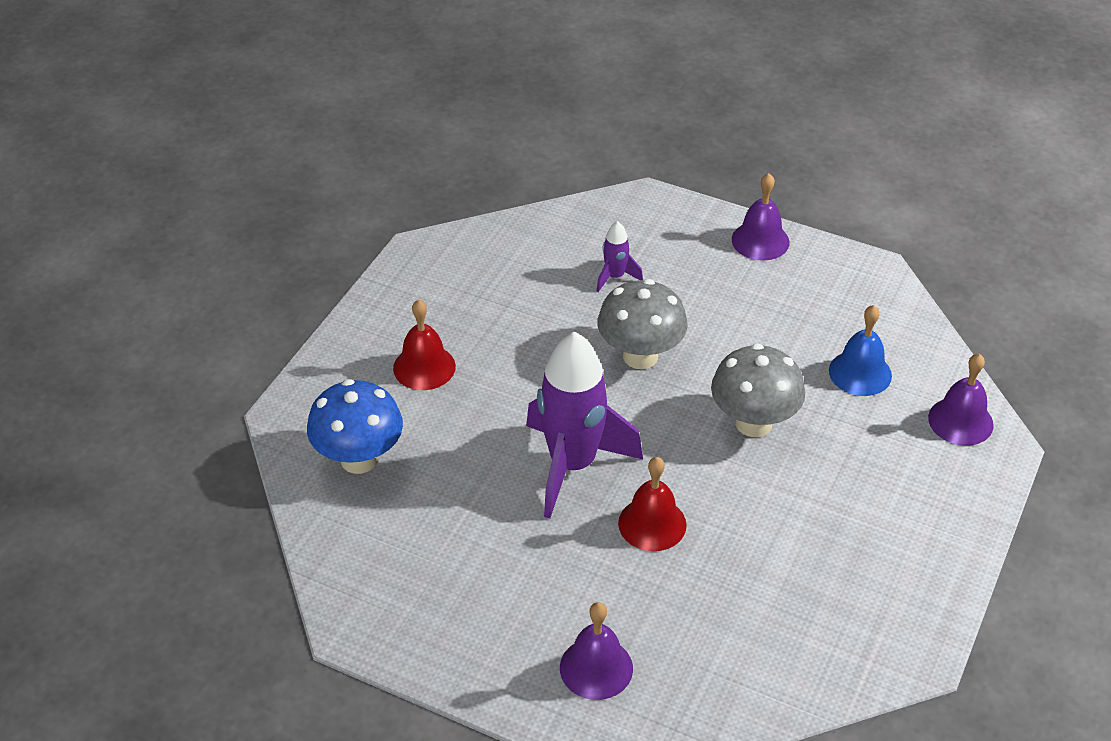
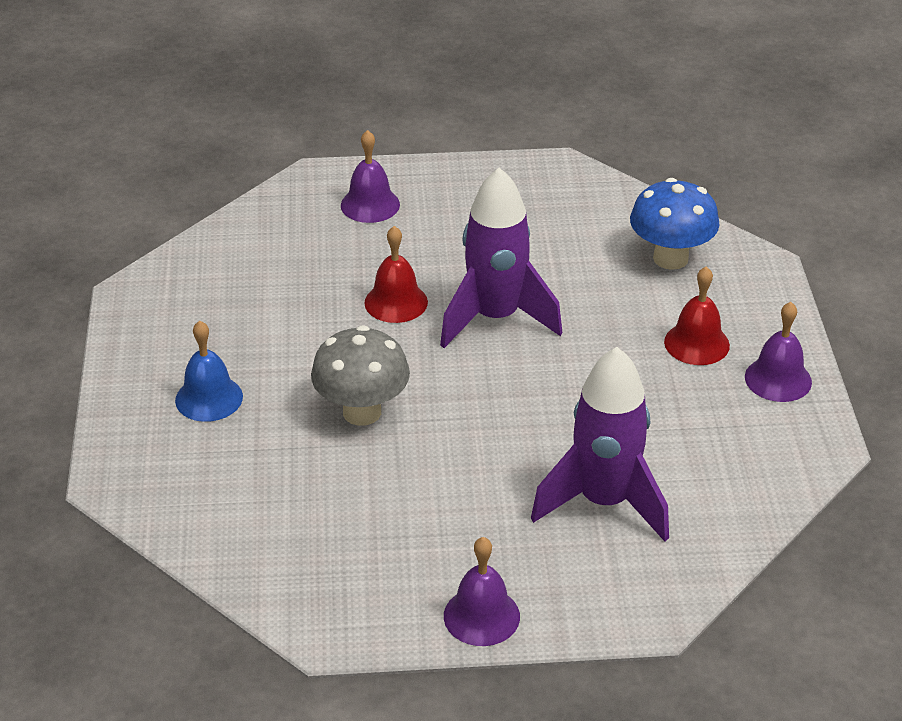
camera: 150 degrees right, 5 degrees down
purple rocket [597,221,643,292] -> purple rocket [531,347,669,542], size x2.28
grey mushroom [597,279,688,369] -> none
blue bell [829,305,892,396] -> blue bell moved to [175,321,243,422]
purple bell [928,353,994,446] -> purple bell moved to [745,302,812,402]

